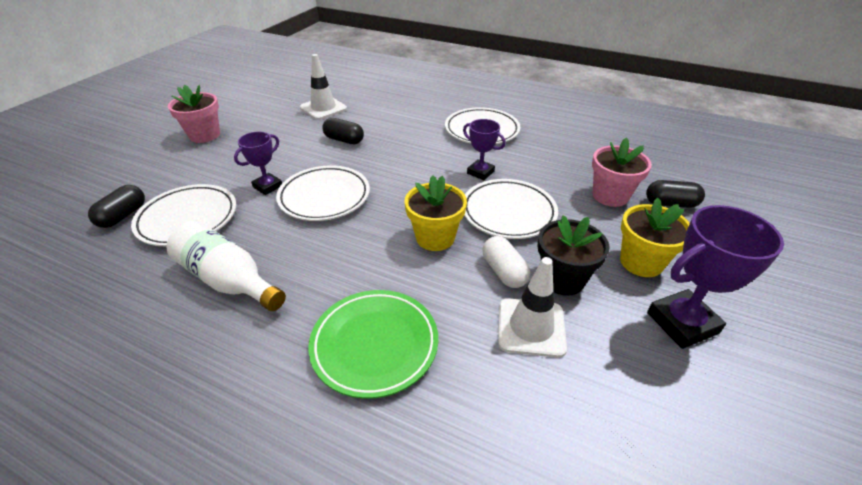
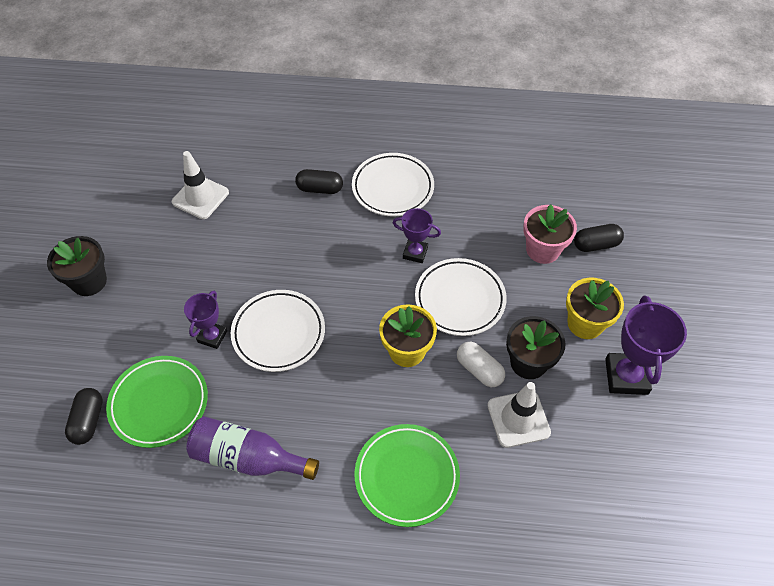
camera: 20 degrees left, 15 degrees up
white plate [131,184,236,246] -> green plate [106,356,208,448]
white bottle [167,221,286,311] -> purple bottle [186,416,319,480]
pink flower pot [168,84,220,143] -> black flower pot [47,236,107,296]
black capsule [322,118,364,144] -> black capsule moved to [295,169,343,194]
purple trophy [647,205,784,349] -> purple trophy turned 45 degrees counterclockwise [605,296,687,395]

